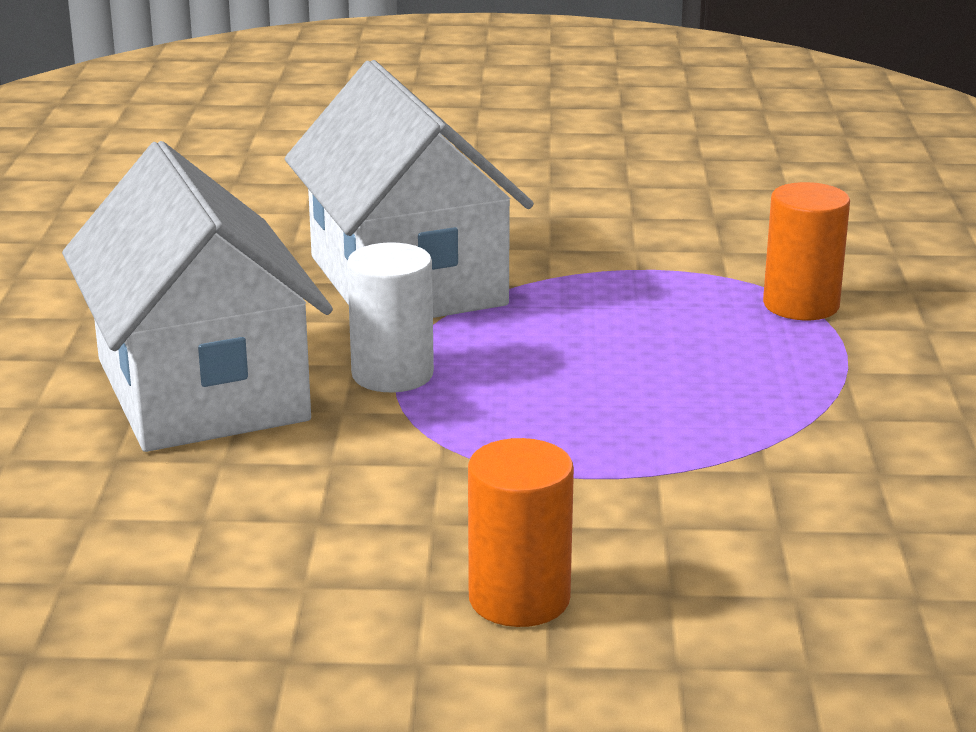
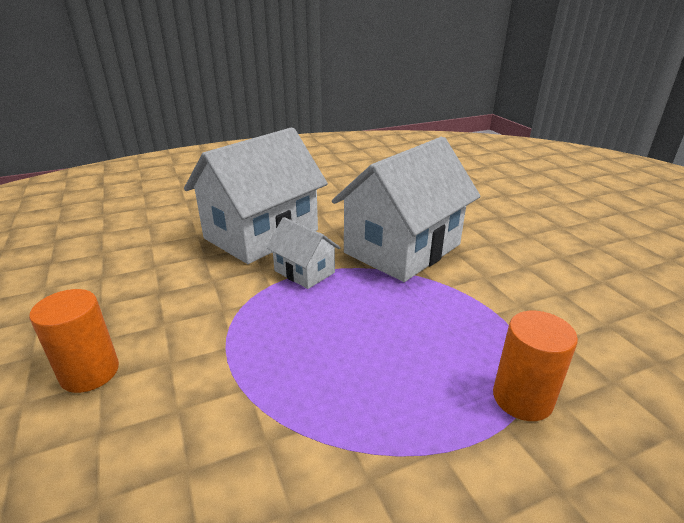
camera: 65 degrees right, 5 degrees up
white cylinder [347,242,434,392] -> white house [266,217,341,289]

